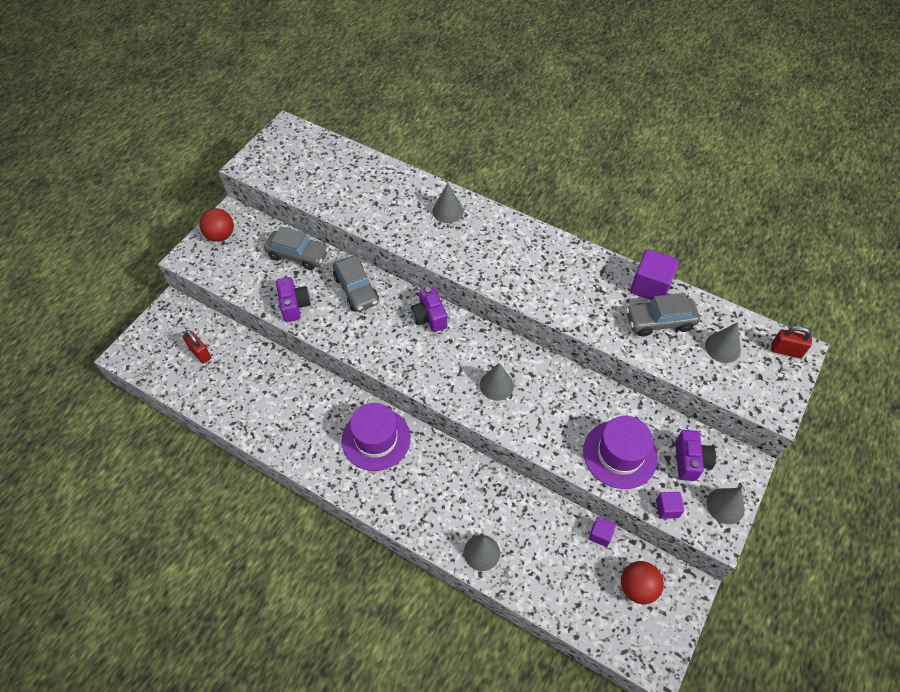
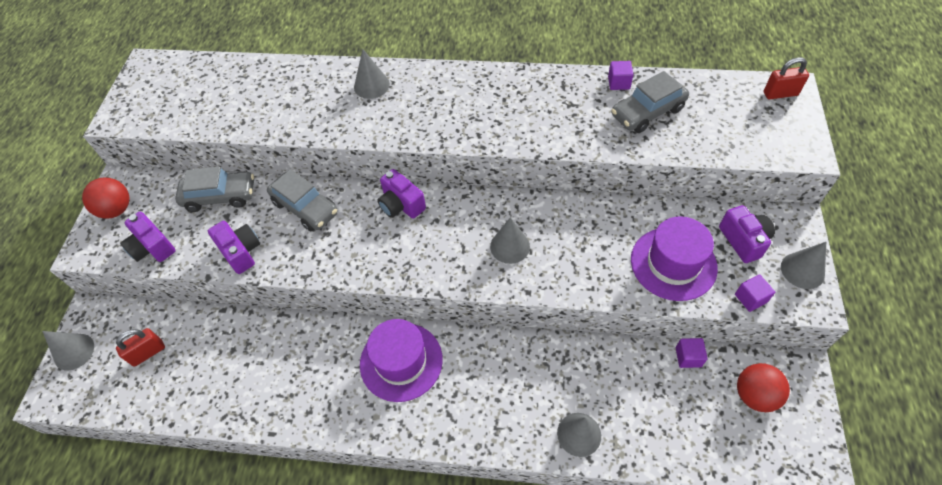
camera: 20 degrees left, 0 degrees up
red padlock [183,330,211,364] -> red padlock turned 60 degrees counterclockwise [116,328,165,367]
purple cube [630,249,679,300] -> purple cube [608,61,634,90], size x0.54
grey cone [705,322,741,363] -> grey cone moved to [42,331,94,371]
none -> purple camera [120,212,176,262]

